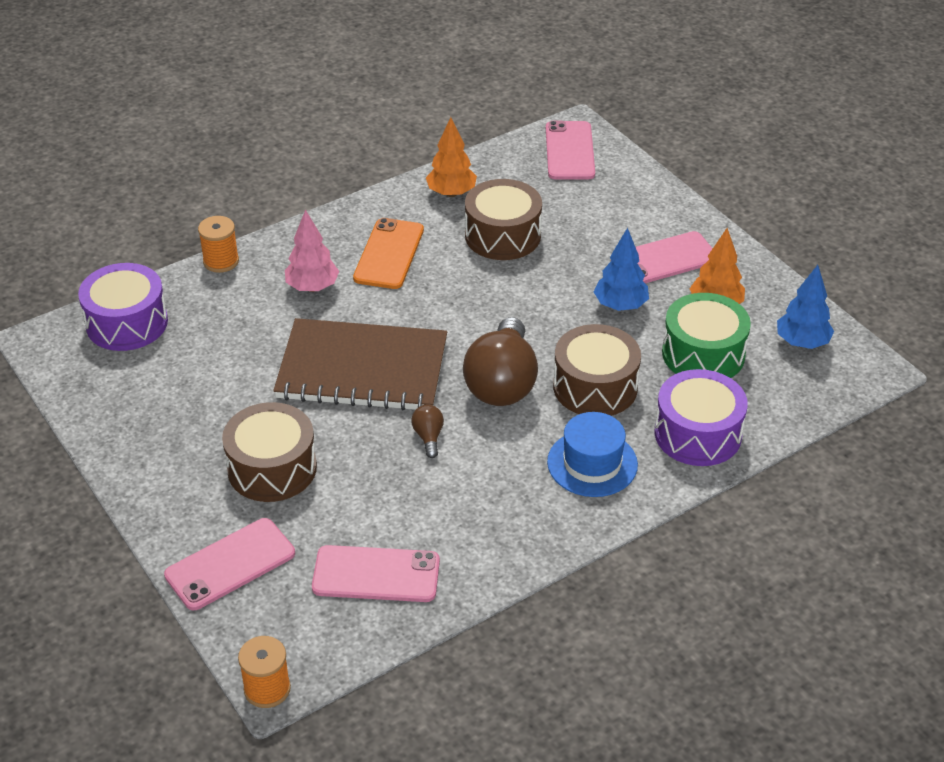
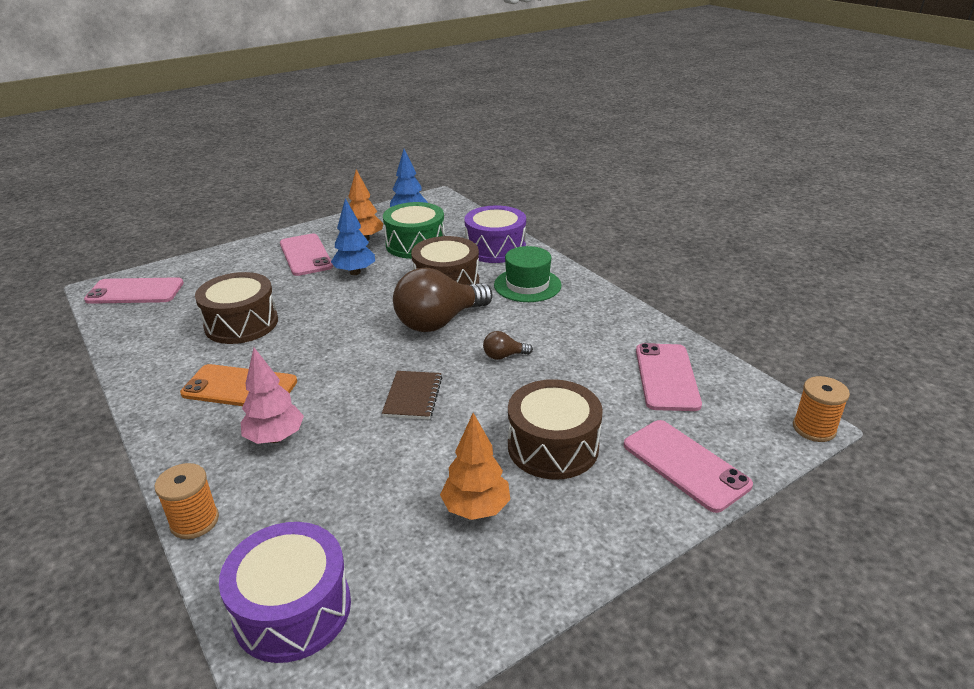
camera: 90 degrees left, 10 degrees down
brown notebook [273,318,447,410] -> brown notebook [382,371,442,419], size x0.44
orange tree [426,117,477,197] -> orange tree moved to [440,413,510,520]
brown light bulb [463,317,538,406] -> brown light bulb turned 135 degrees clockwise [393,268,492,332]
blue hat [547,412,638,497] -> green hat [494,246,561,302]

